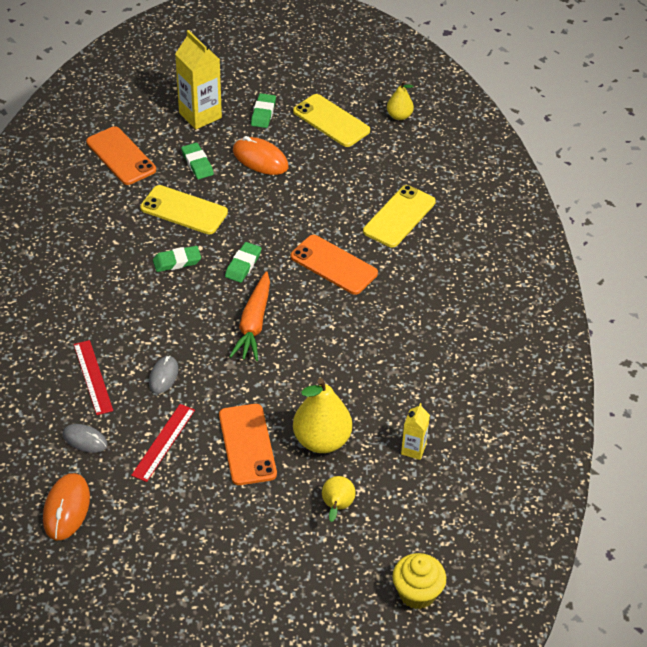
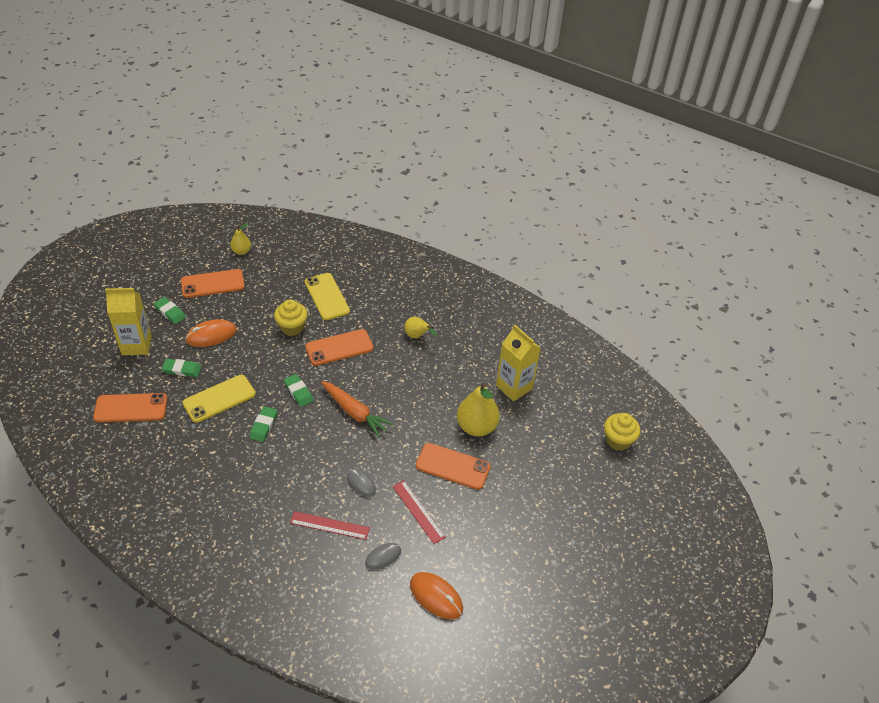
camera: 60 degrees left, 0 degrees up
yellow phone [293,94,370,147] -> orange phone [181,269,245,298]
yellow pear [322,476,356,522] -> yellow pear moved to [404,317,437,338]
yellow carton [401,403,430,460] -> yellow carton [496,325,541,401], size x1.85
none -> yellow cupcake [274,299,308,336]

